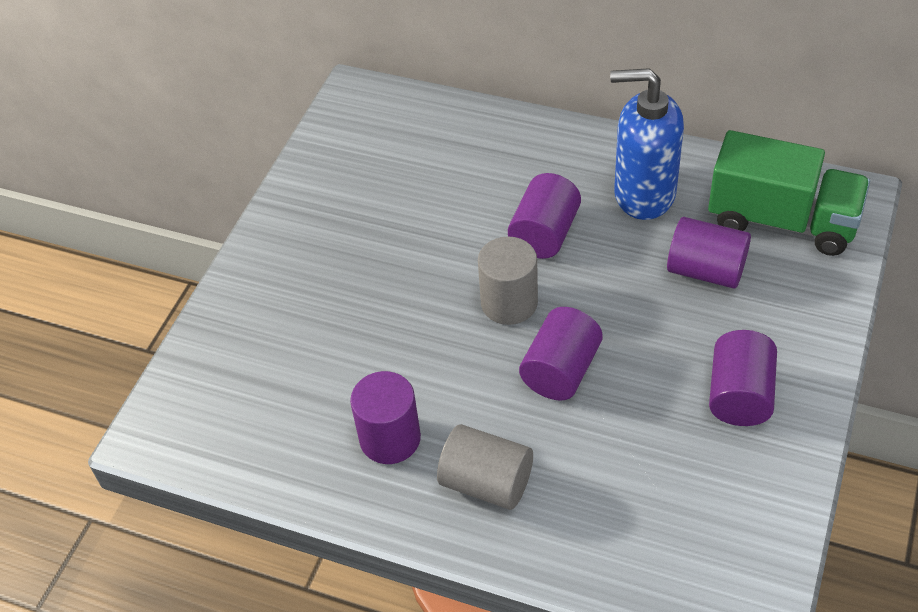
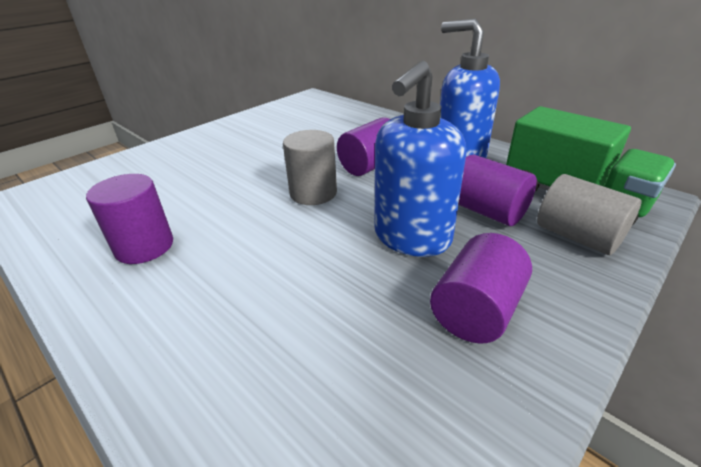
camera: 20 degrees right, 15 degrees down
grey cylinder [437,424,533,510] -> grey cylinder moved to [537,174,641,255]
purple cylinder [519,307,603,401] -> none
none -> blue soap dispenser [374,61,466,257]

